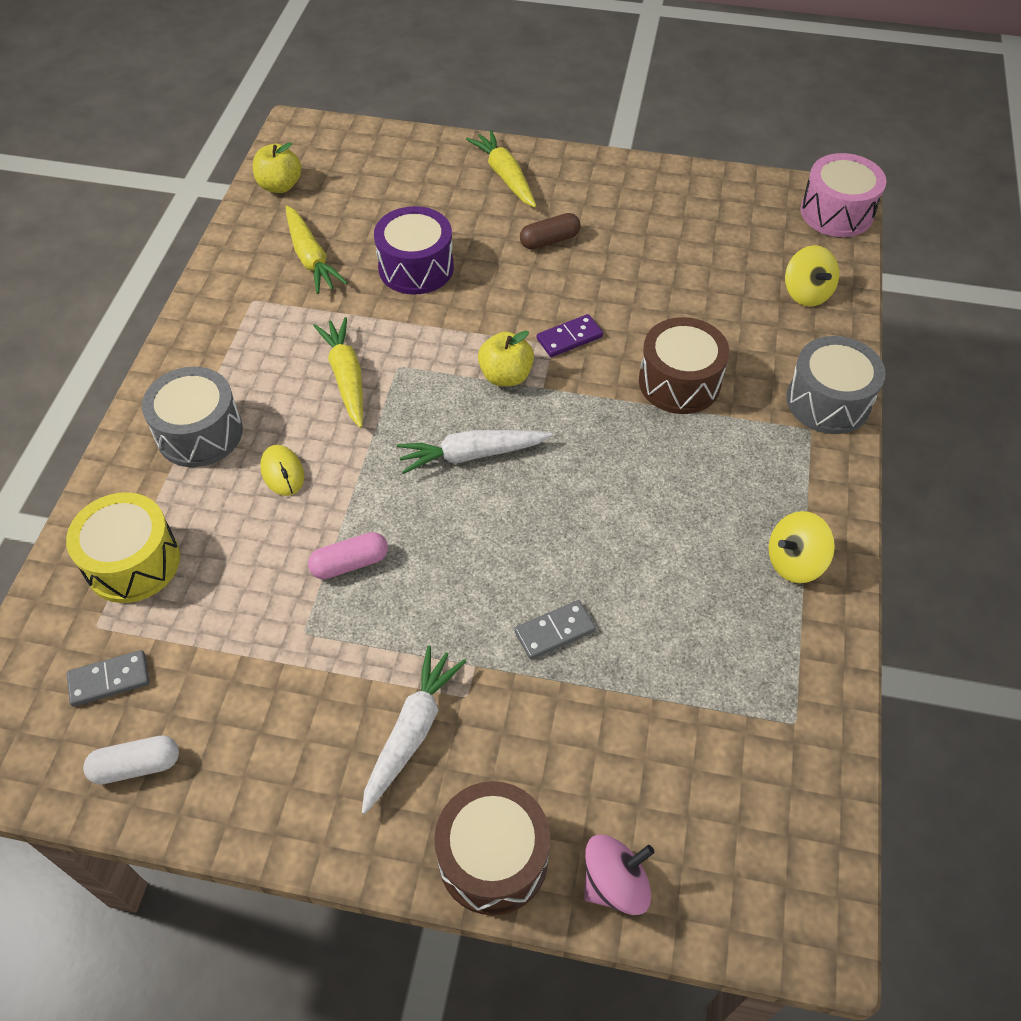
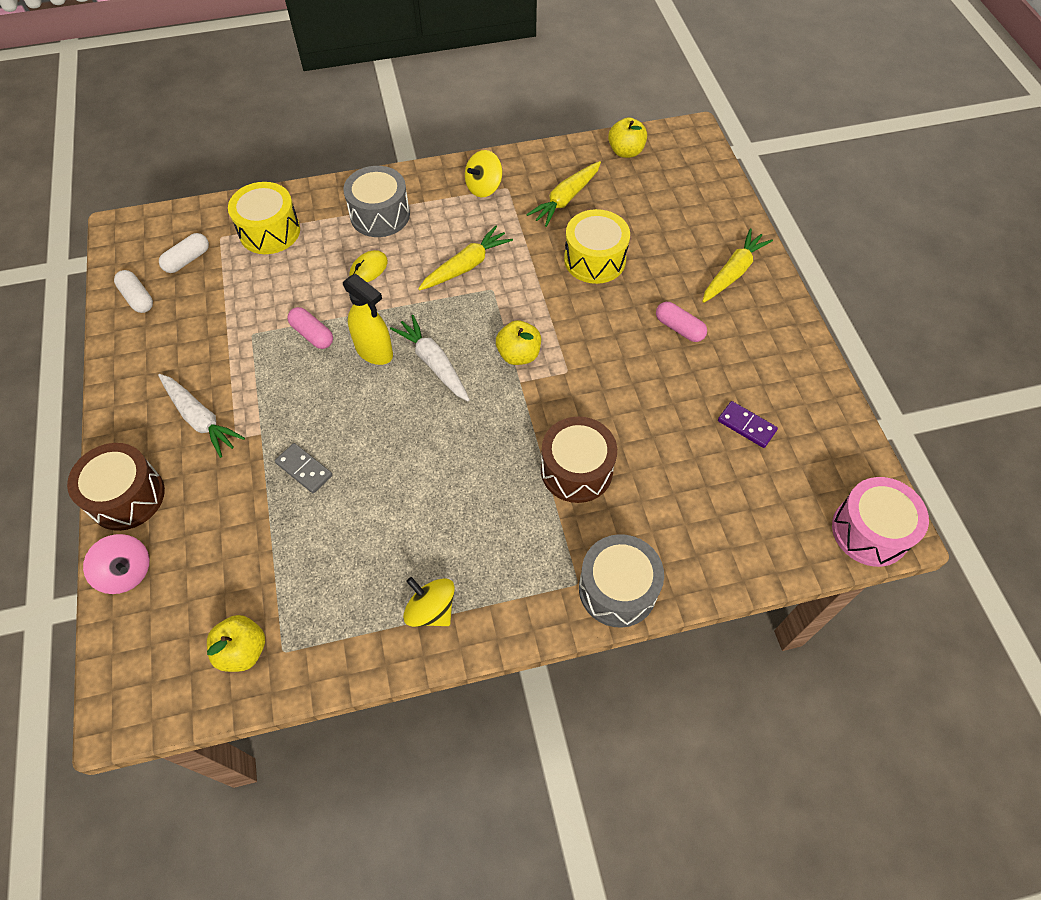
camera: 65 degrees right, 5 degrees up
grey domino [66,650,149,707] -> white capsule [159,233,209,273]
white carrot [362,646,466,814] -> white carrot turned 45 degrees clockwise [158,374,245,458]
purple drum [374,206,454,295] -> yellow drum [564,209,630,284]
brown capsule [520,213,580,250] -> pink capsule [656,302,707,342]
purple domino [537,314,603,357] -> purple domino moved to [718,401,778,448]
yellow spinning top [785,245,839,307] -> yellow spinning top moved to [465,150,502,197]
none -> yellow apple [207,615,265,672]
none -> yellow spray bottle [343,274,393,365]

